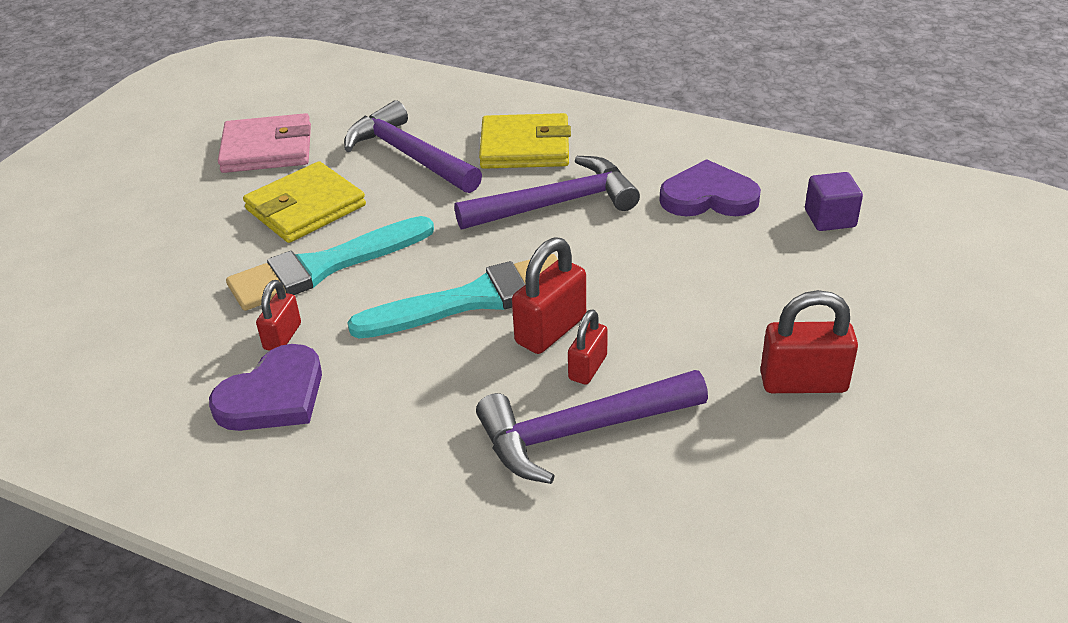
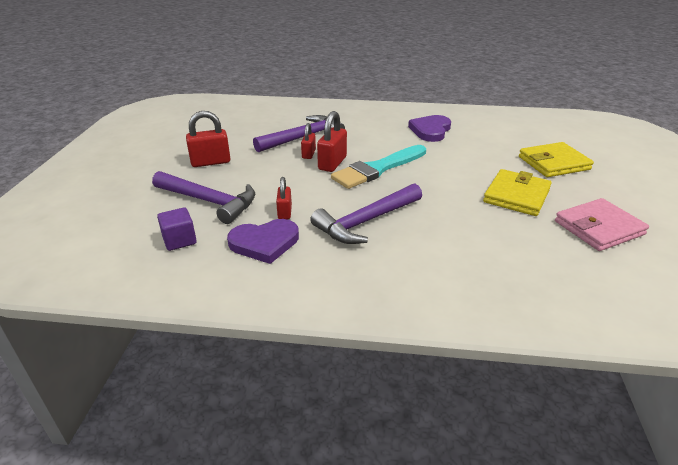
camera: 160 degrees right, 5 degrees down
turquoise brush [226,216,434,311] -> none
red padlock [256,280,301,351] -> red padlock moved to [276,177,292,219]
purple hammer [344,100,482,193] -> purple hammer moved to [152,171,255,224]
yellow wallet [479,113,571,169] -> yellow wallet moved to [519,142,594,177]

